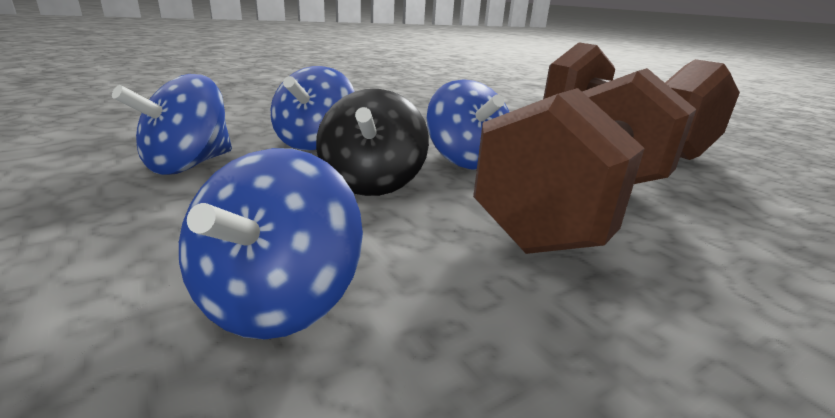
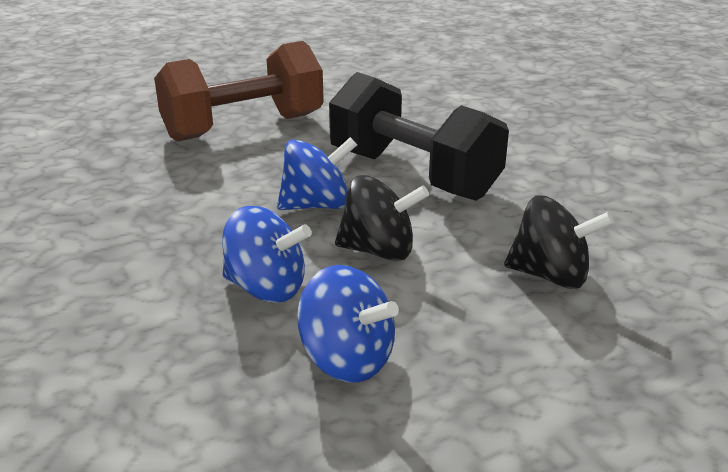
camera: 85 degrees left, 5 degrees up
blue spinning top [179,148,363,339] -> black spinning top [504,195,614,289]
brown dumbbell [473,68,696,254] -> black dumbbell [329,72,509,200]

